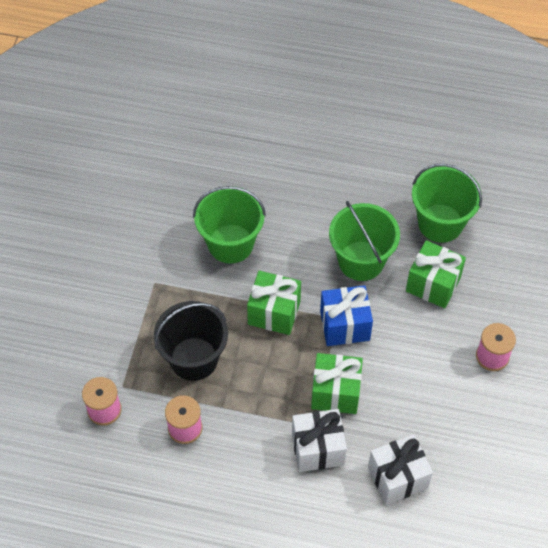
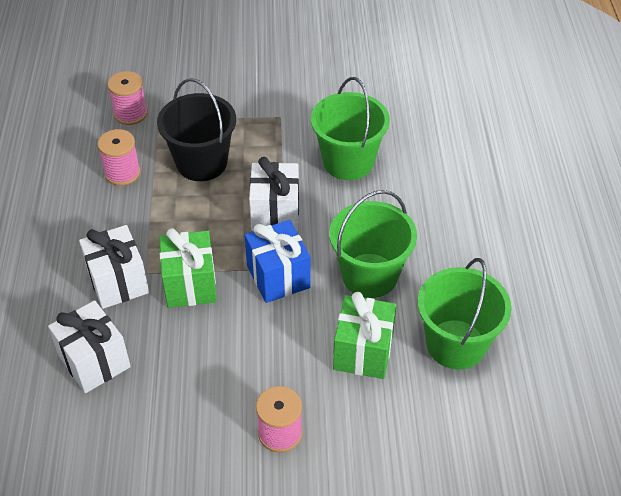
camera: 75 degrees right, 10 degrees down
green gift [247,271,301,335] -> white gift [249,157,299,231]

